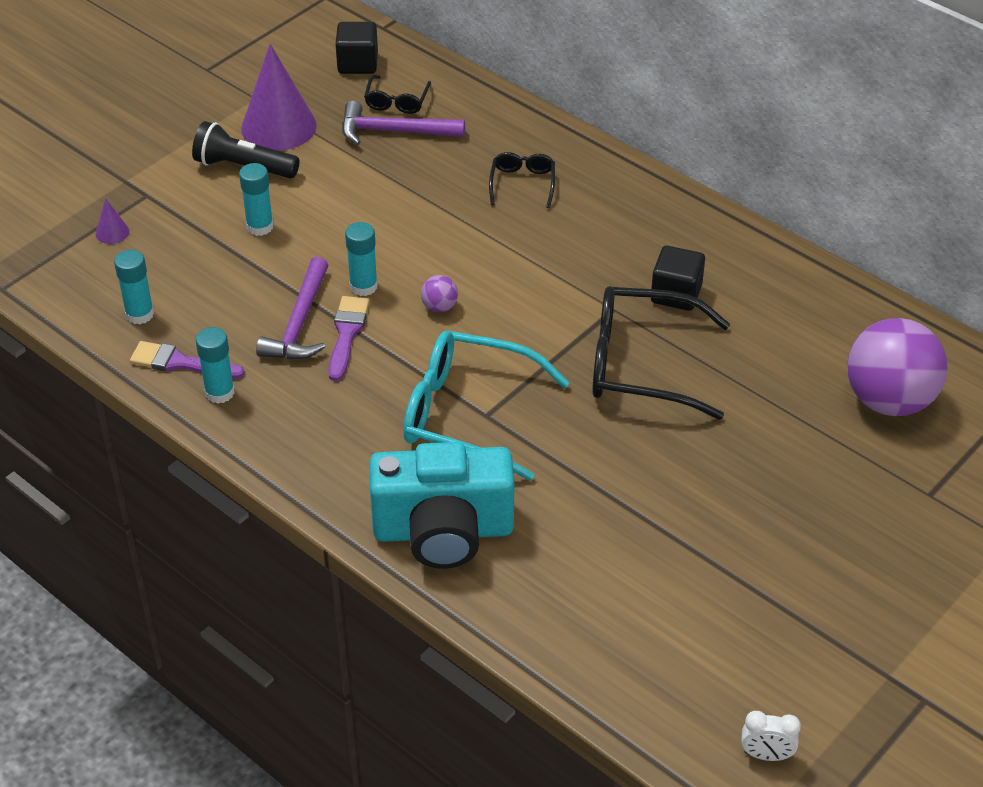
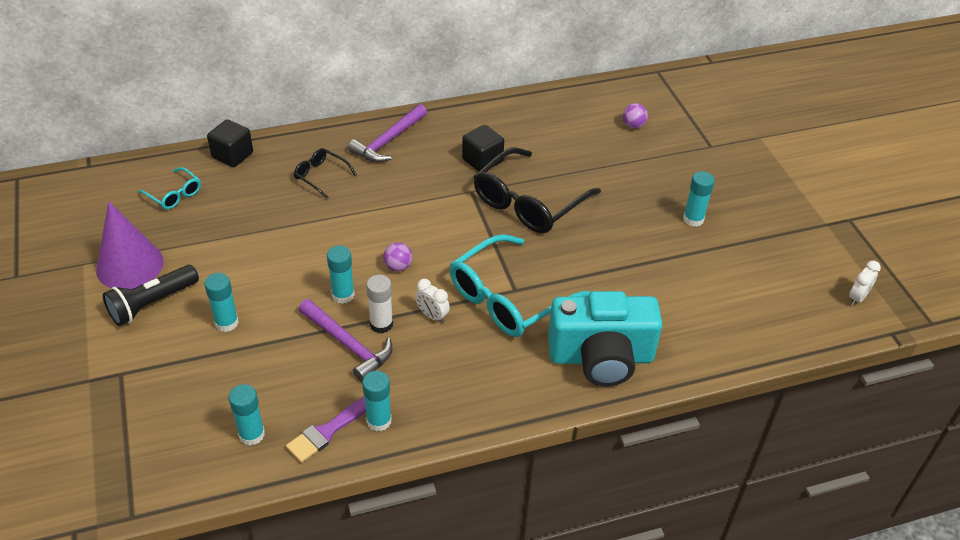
camera: 60 degrees left, 0 degrees up
purple cone [96,198,130,244] -> none
purple brush [328,296,370,381] -> white glue stick [366,275,393,333]
black cube [335,22,378,74] -> black cube moved to [207,119,253,167]
purple hammer [342,101,465,145] -> purple hammer moved to [348,104,427,162]
black glasses [364,75,431,114] -> turquoise glasses [138,167,201,210]
turquoise camera [369,442,514,569] -> turquoise camera turned 60 degrees clockwise [548,291,663,386]
purple ball [847,318,948,416] -> purple ball [623,103,648,129], size x0.40
none -> white clock [415,279,450,323]
none -> turquoise glue stick [683,171,715,227]

